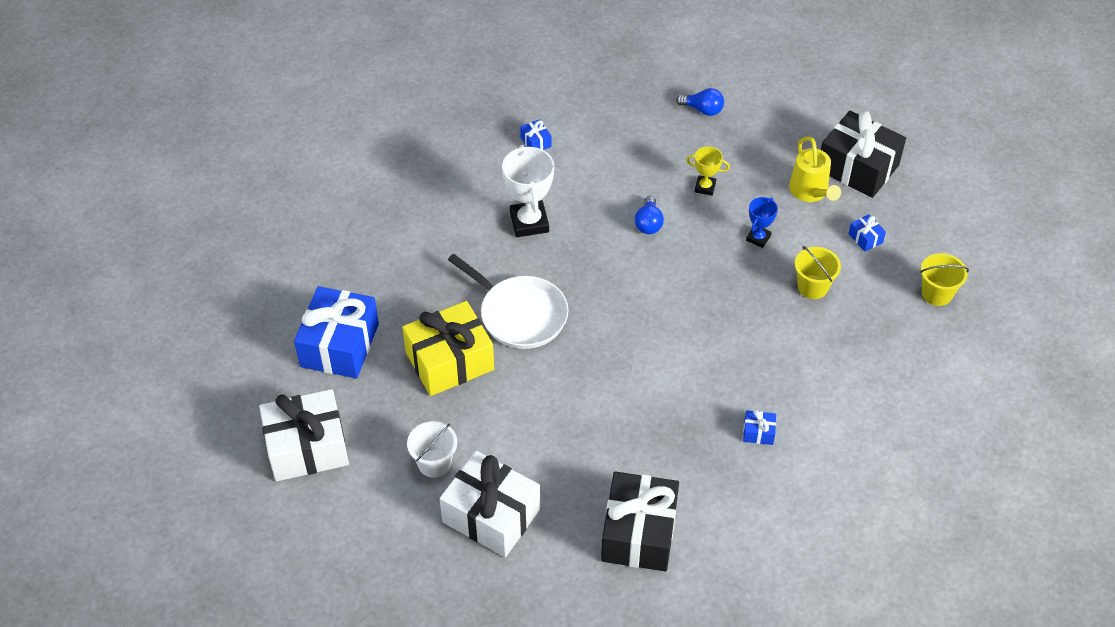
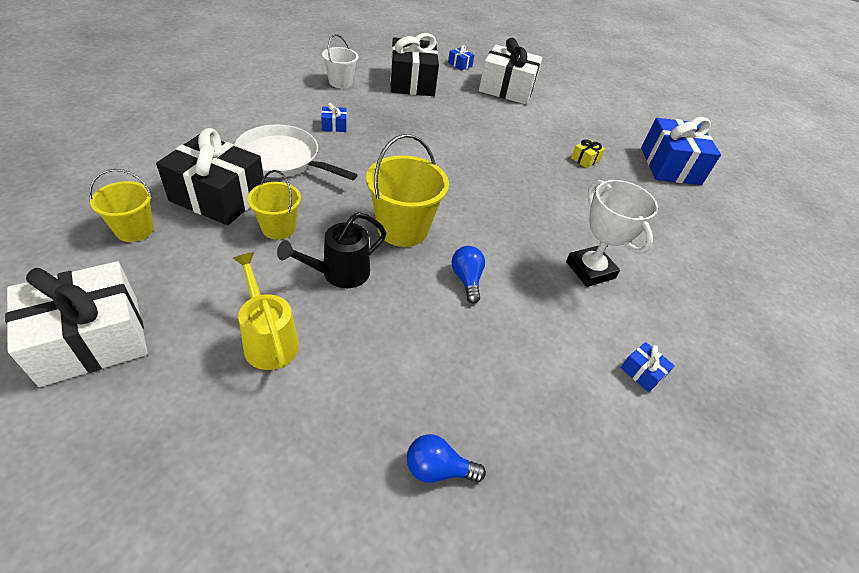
camera: 160 degrees right, 5 degrees down
white gift [259,389,349,481] -> white gift moved to [5,261,148,387]
yellow gift [402,301,494,396] -> yellow gift [571,139,605,168], size x0.41
white bucket [407,421,457,478] -> white bucket moved to [322,34,358,88]
white pan [448,254,569,349] -> white pan moved to [234,125,357,180]
yellow trophy [686,146,730,196] -> none
blue trophy [746,197,778,248] -> black watering can [277,212,387,288]
black gift [821,110,906,198] -> black gift moved to [156,128,265,225]
blue gift [848,214,886,252] -> blue gift moved to [448,45,474,70]
none -> yellow bucket [366,134,449,247]

